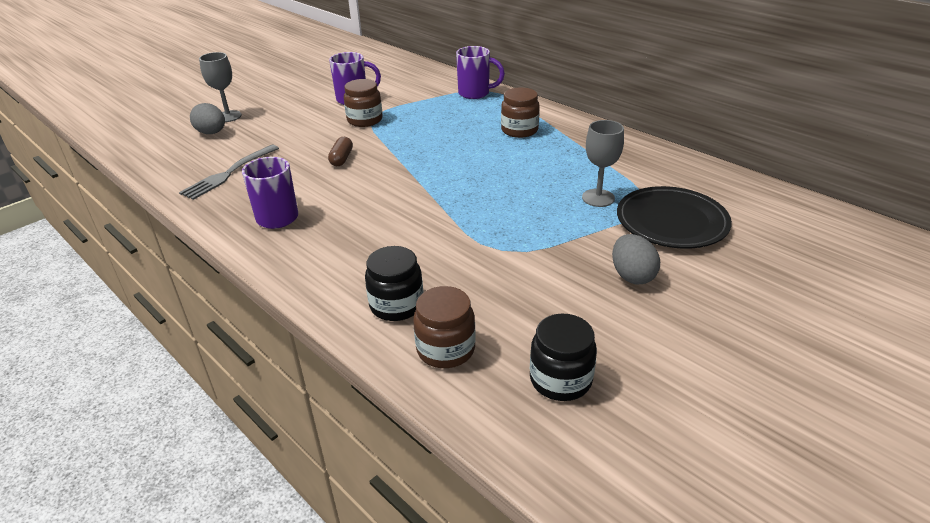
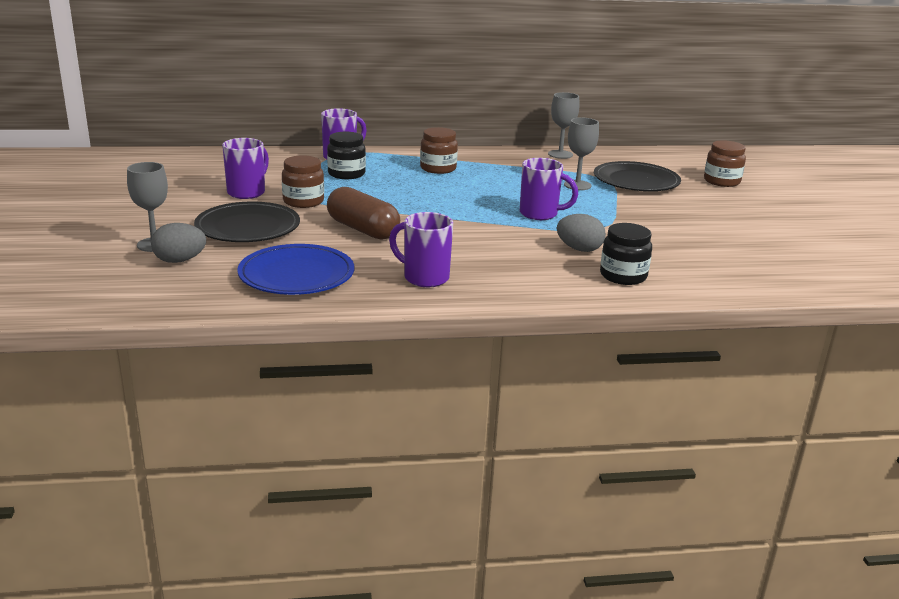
camera: 55 degrees left, 10 degrees down
grey fork [179,145,279,200] -> blue plate [237,244,354,295]
brown capsule [328,137,353,166] -> brown capsule [327,187,400,240], size x1.91
brown jar [413,286,476,368] -> brown jar moved to [704,140,746,187]
black jar [530,314,597,401] -> black jar moved to [327,132,366,179]
grey egg [612,234,660,285] -> grey egg moved to [557,214,606,252]
none -> black plate [194,202,300,242]
none -> purple mug [520,158,578,220]
none -> grey goblet [548,92,580,159]

